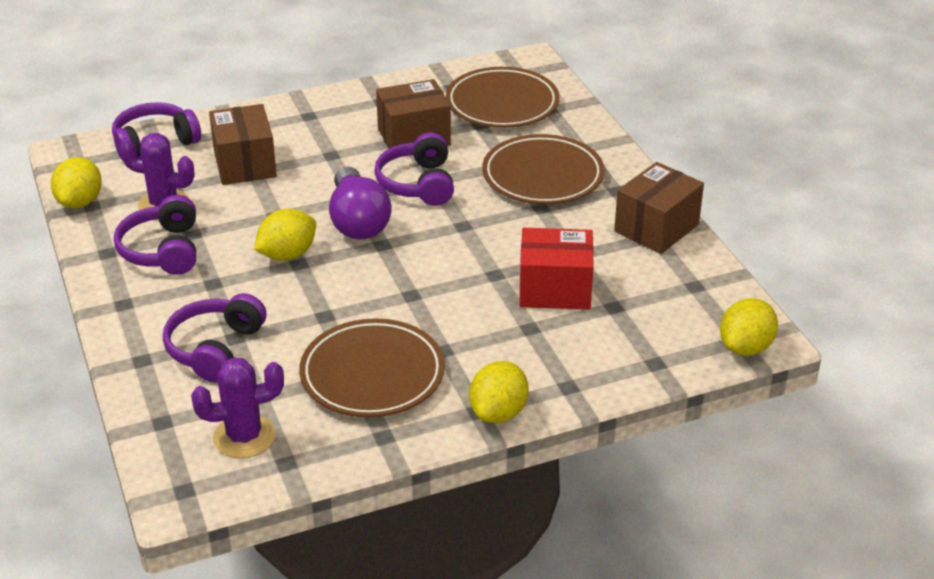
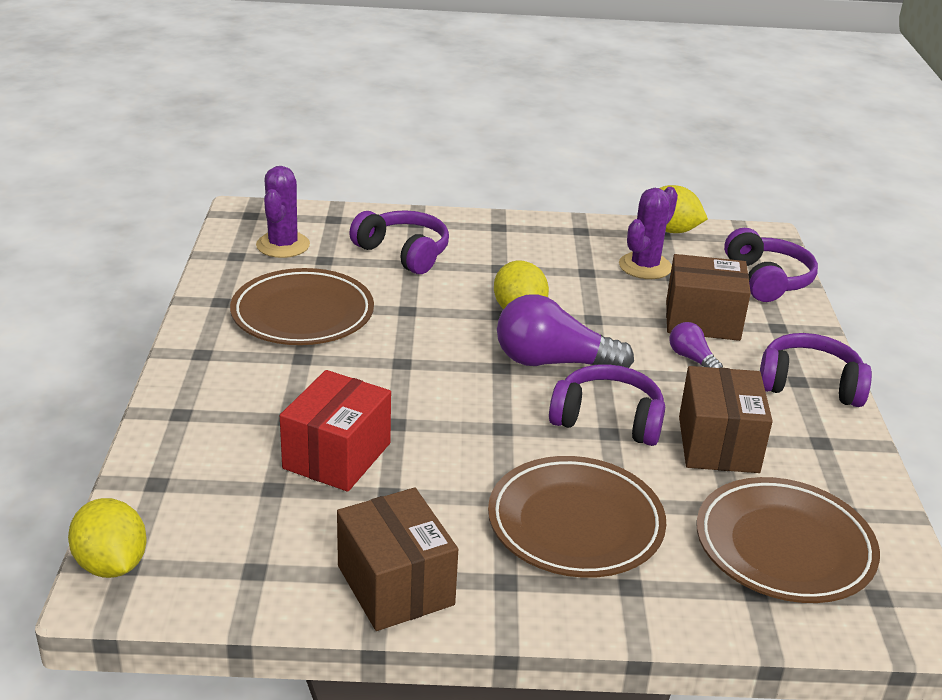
camera: 110 degrees right, 5 degrees down
purple headphones [114,195,196,275] -> purple headphones moved to [760,333,872,407]
yellow lemon [469,361,529,423] -> none
none -> purple light bulb [669,322,723,368]

